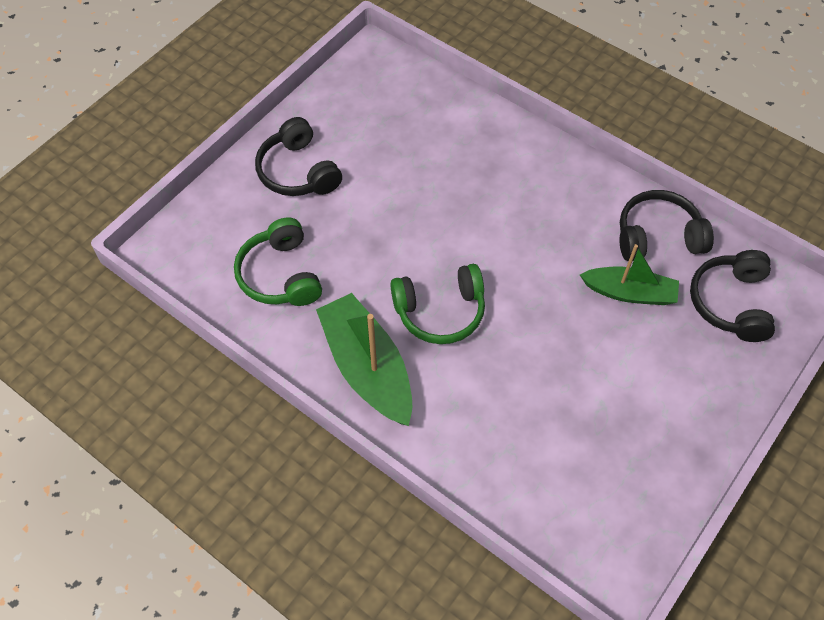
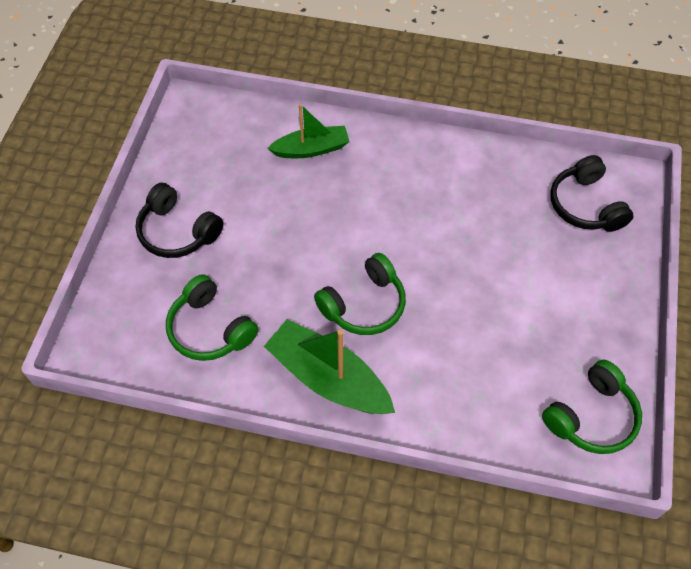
camera: 25 degrees left, 0 degrees up
green boat [580,244,679,305] -> green boat moved to [267,104,350,158]
black headphones [620,190,714,261] -> none
none -> green headphones [542,360,642,454]

